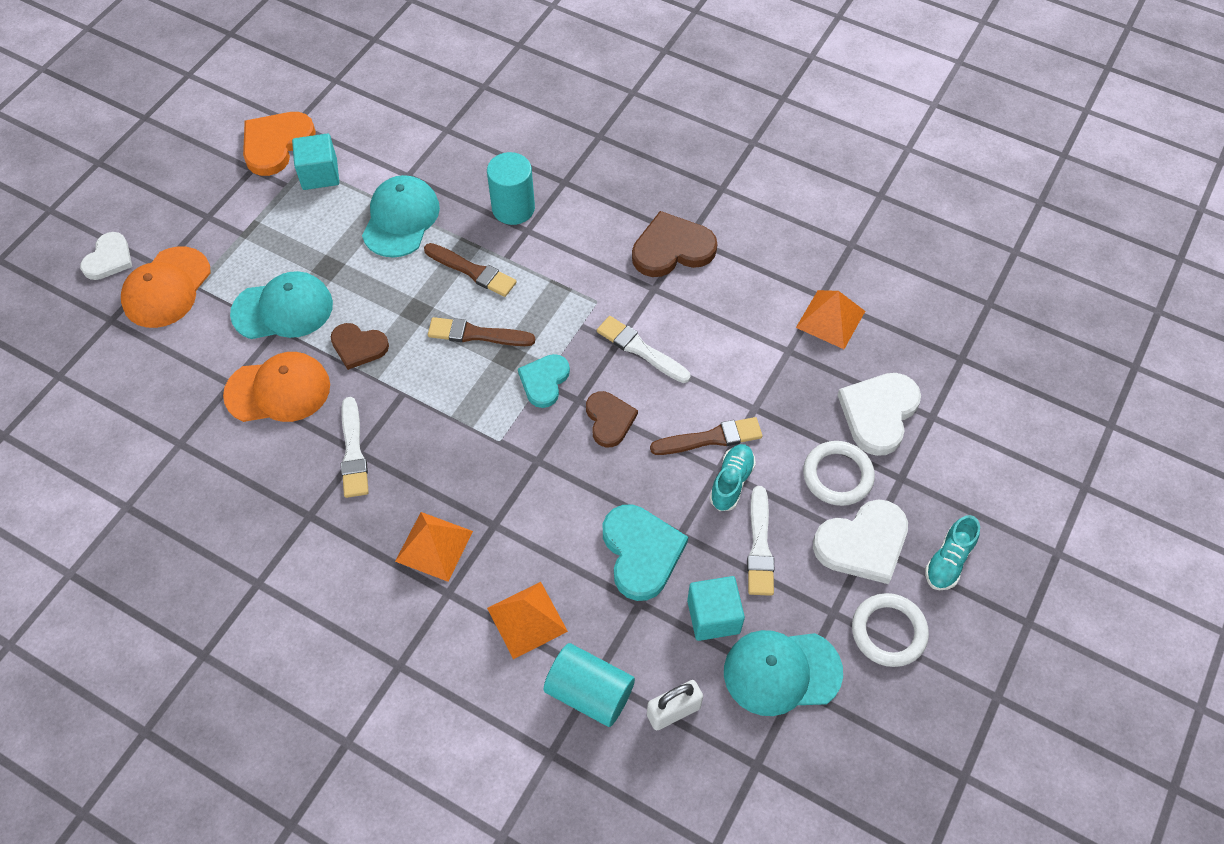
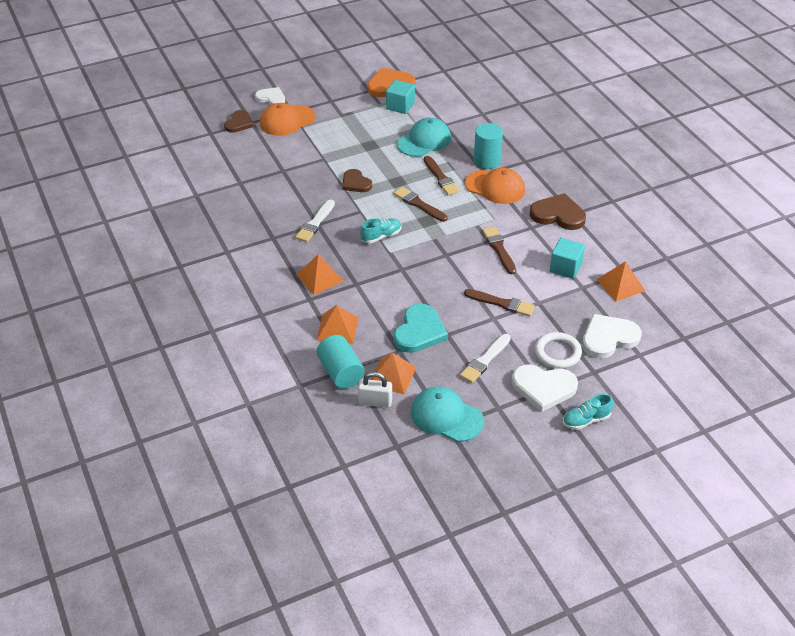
camera: 35 degrees right, 15 degrees down
white heart [80,232,132,280] -> white heart turned 120 degrees counterclockwise [255,87,285,105]
orange cap [223,352,330,422] -> orange cap moved to [465,168,525,204]
turquoise cap [230,271,333,339] -> none
turquoise heart [518,354,570,408] -> none
brown heart [586,391,638,447] -> brown heart moved to [224,110,253,133]
white brush [597,316,691,383] -> brown brush [482,226,516,274]
turquoise cube [687,576,745,641] -> turquoise cube moved to [550,238,585,279]
turquoise shoe [709,444,756,511] -> turquoise shoe moved to [360,218,401,243]
white ring [852,593,929,667] -> none
none -> orange pyramid [371,352,416,394]

